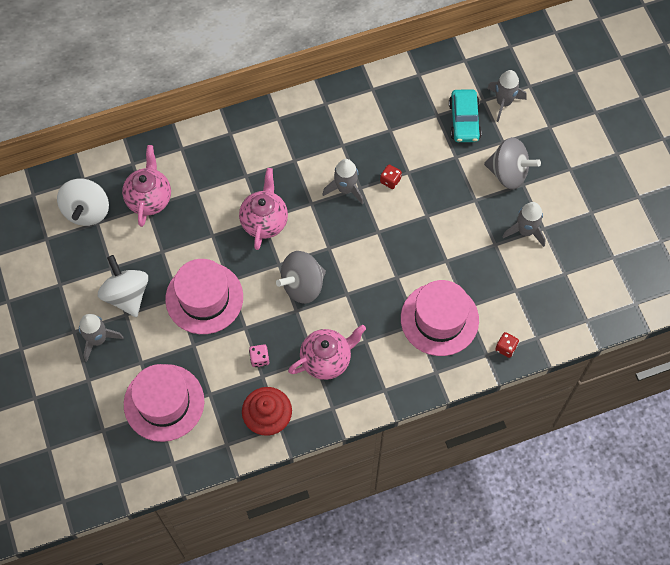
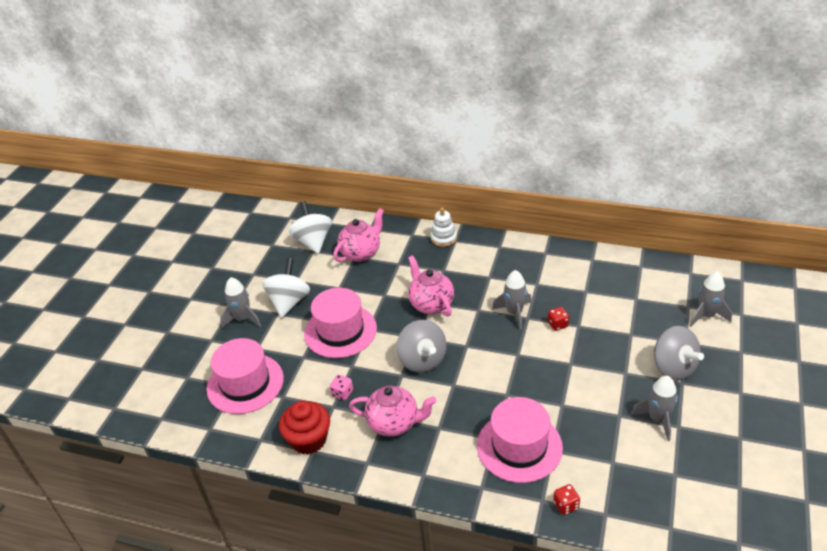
camera: 40 degrees right, 25 degrees down
white spinning top [57,178,109,226] -> white spinning top turned 120 degrees clockwise [289,201,332,254]
pink teapot [239,168,288,250] -> pink teapot turned 75 degrees counterclockwise [408,255,454,317]
grey spinning top [276,251,326,304] -> grey spinning top turned 120 degrees counterclockwise [397,320,446,373]
turquoise car [449,89,482,142] -> none
none -> white stacking toy [430,208,457,247]

